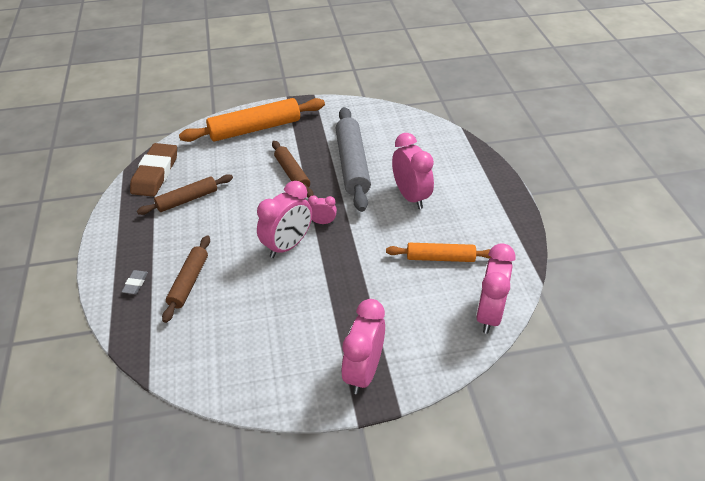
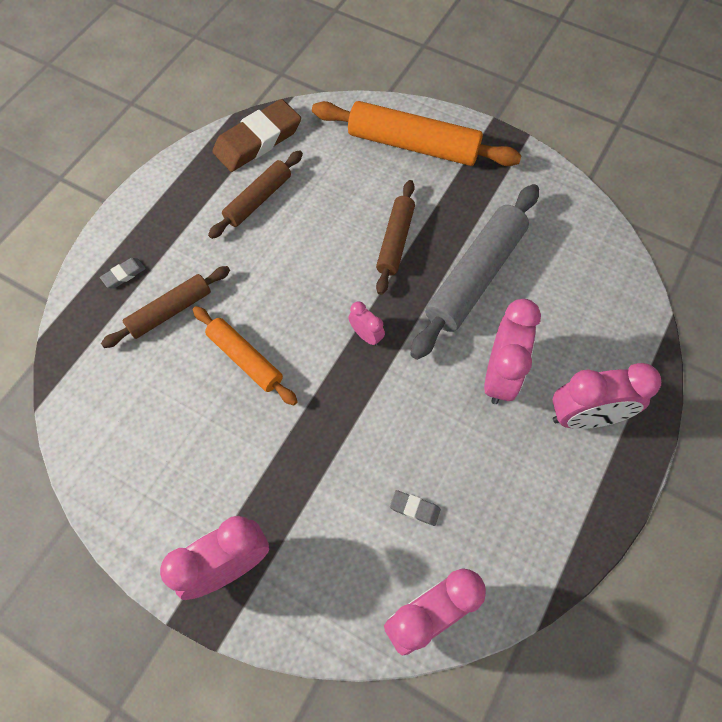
camera: 40 degrees right, 20 degrees up
brown rolling pin [137,174,233,215] -> brown rolling pin turned 60 degrees counterclockwise [208,150,303,239]
pink clock [257,181,312,258] -> pink clock moved to [553,363,661,429]
orange rolling pin [386,243,491,262] -> orange rolling pin moved to [193,306,298,406]
none -> grey eraser [390,490,441,526]

